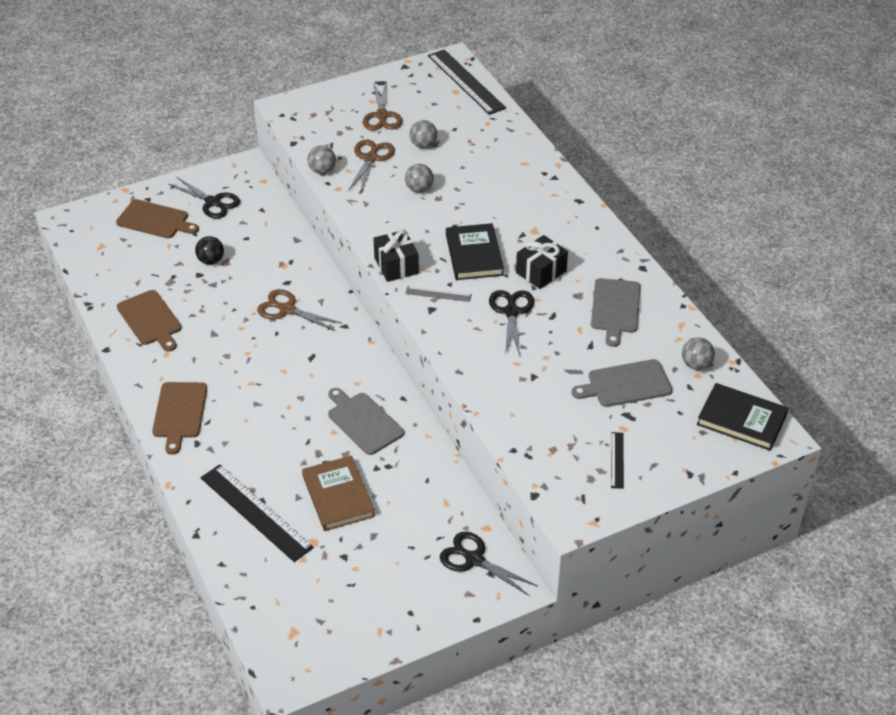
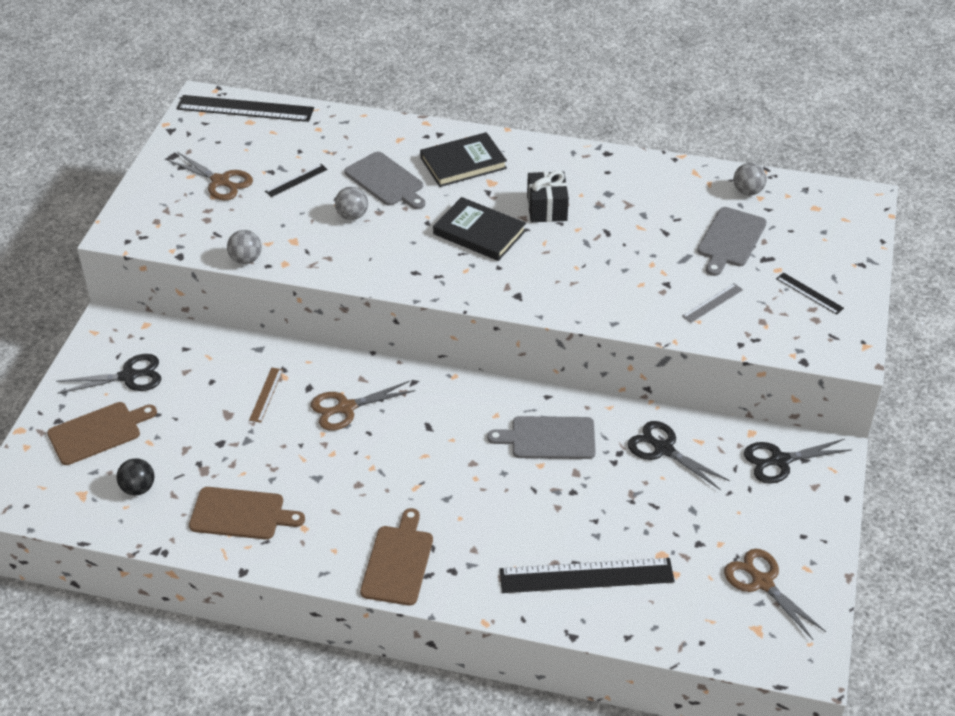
camera: 50 degrees left, 0 degrees up
brown cutting board [152,382,207,455] -> brown cutting board turned 120 degrees counterclockwise [360,508,433,605]
black ball [195,236,224,265] -> black ball moved to [116,458,154,495]
brown book [302,455,375,531] -> none
brown scissors [348,139,395,192] -> brown scissors moved to [724,549,826,640]
black gift [374,230,419,282] -> none
grey ruler [405,286,472,302] -> grey ruler moved to [682,283,743,323]
grey ball [410,120,437,148] -> black ruler [265,164,328,197]
black scissors [489,290,534,356] -> black scissors moved to [628,421,730,490]
grey cutting board [591,278,641,347] -> grey cutting board moved to [344,152,425,209]
black book [697,383,789,451] -> black book moved to [420,132,507,187]
none -> brown ruler [249,368,283,423]

